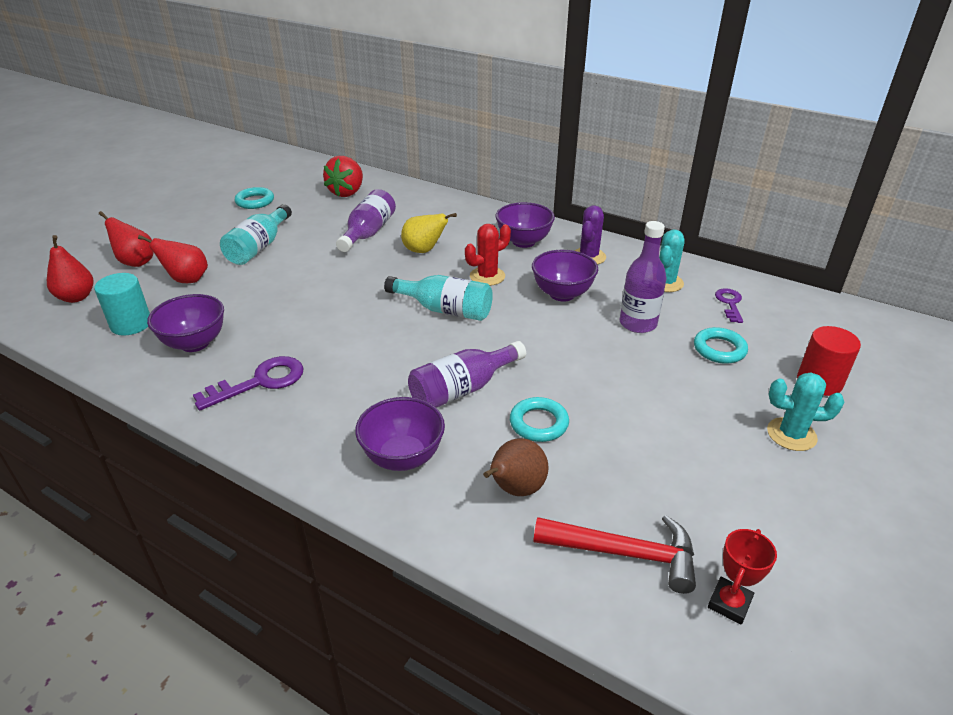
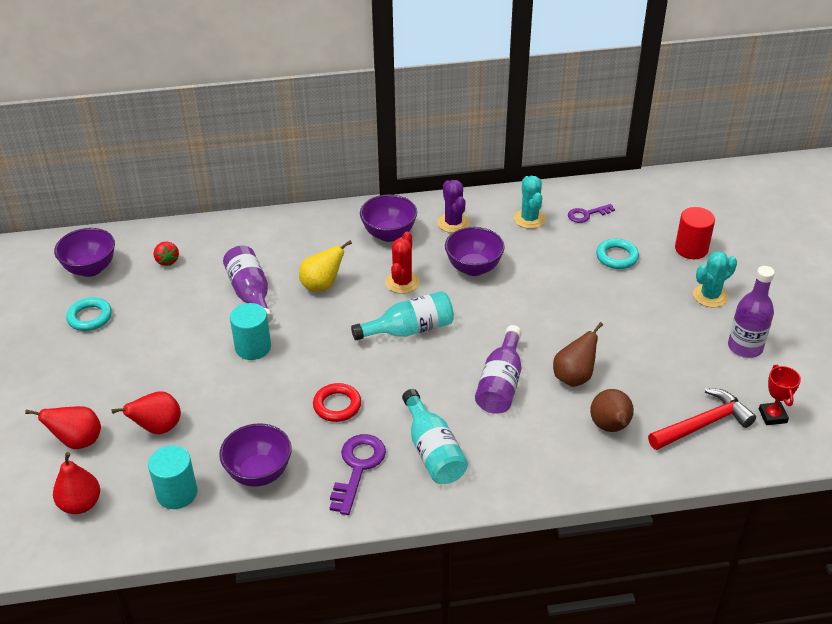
camera: 40 degrees left, 5 degrees up
turquoise bottle [220,204,292,265] -> turquoise bottle moved to [402,389,468,484]
red strawberry [323,156,363,197] -> red strawberry [154,242,179,266], size x0.55
purple bowl [355,397,445,471] -> purple bowl moved to [54,228,115,277]
turquoise ring [510,397,569,442] -> brown pear [553,322,603,387]
purple bottle [620,221,666,333] -> purple bottle moved to [728,266,775,358]
purple key [715,288,743,323] -> purple key turned 75 degrees counterclockwise [568,204,615,223]
none -> turquoise cylinder [230,303,271,360]
none -> red ring [313,383,361,422]

